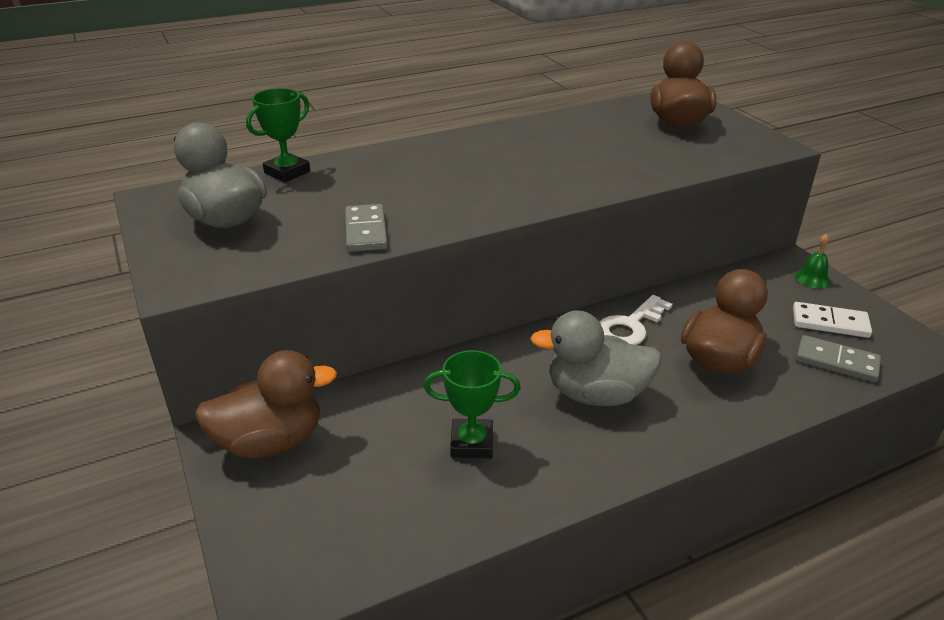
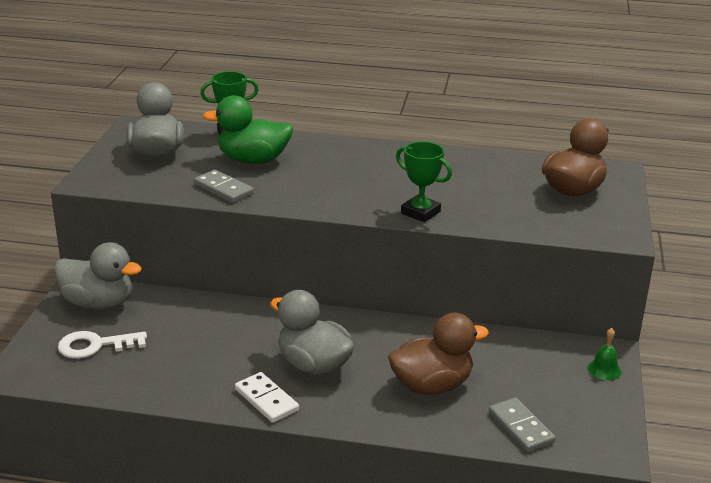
camera: 35 degrees right, 5 degrees down
brown duck [195,350,337,458] -> grey duck [54,242,142,310]
grey domino [345,204,388,252] -> grey domino turned 75 degrees counterclockwise [194,170,254,203]
green trophy [424,350,521,458] -> green trophy moved to [396,142,452,222]
white key [600,295,673,345] -> white key moved to [58,331,147,359]
white domino [793,302,872,338] -> white domino moved to [235,372,299,423]
none -> green duck [203,95,293,164]

